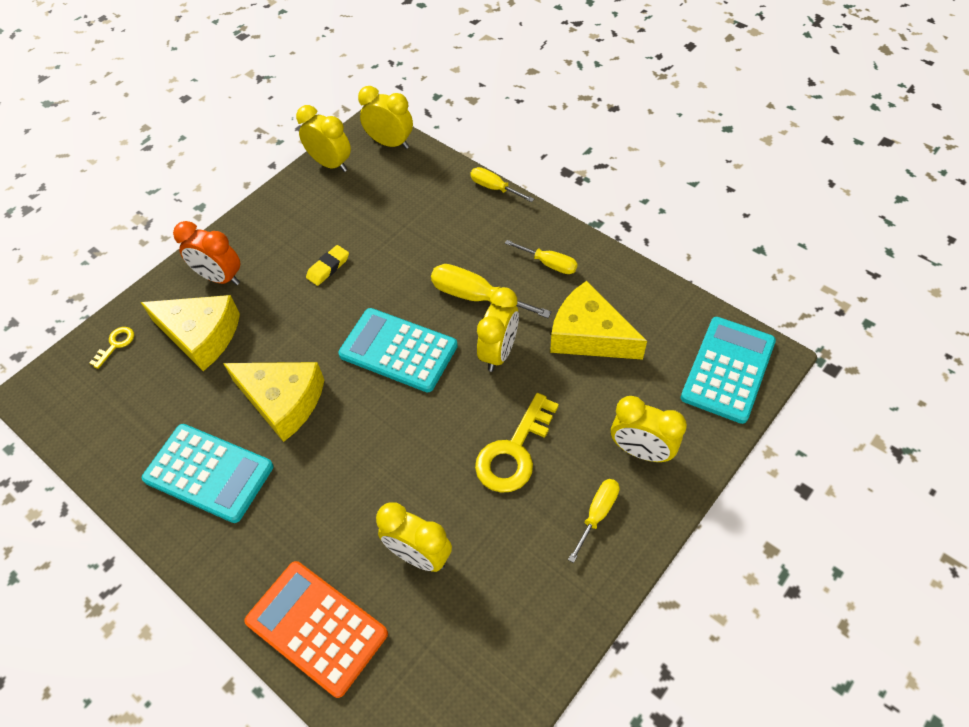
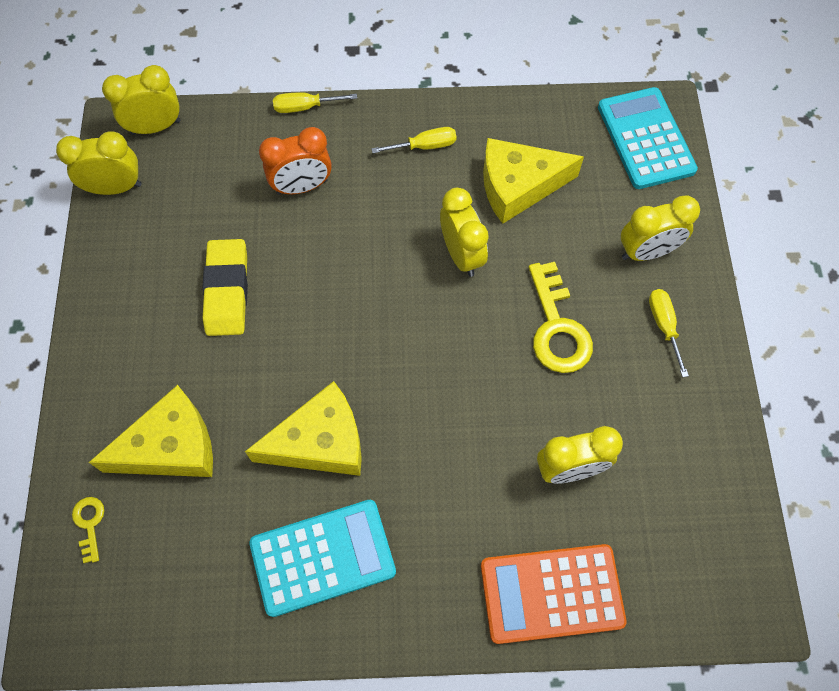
camera: 45 degrees left, 10 degrees up
orange clock [173,221,240,285] -> orange clock moved to [259,127,332,195]
yellow eraser [306,245,349,286] -> yellow eraser [203,239,248,336], size x1.76
turquoise calculator [338,308,458,392] -> none
yellow screwdriver [431,264,552,318] -> none

